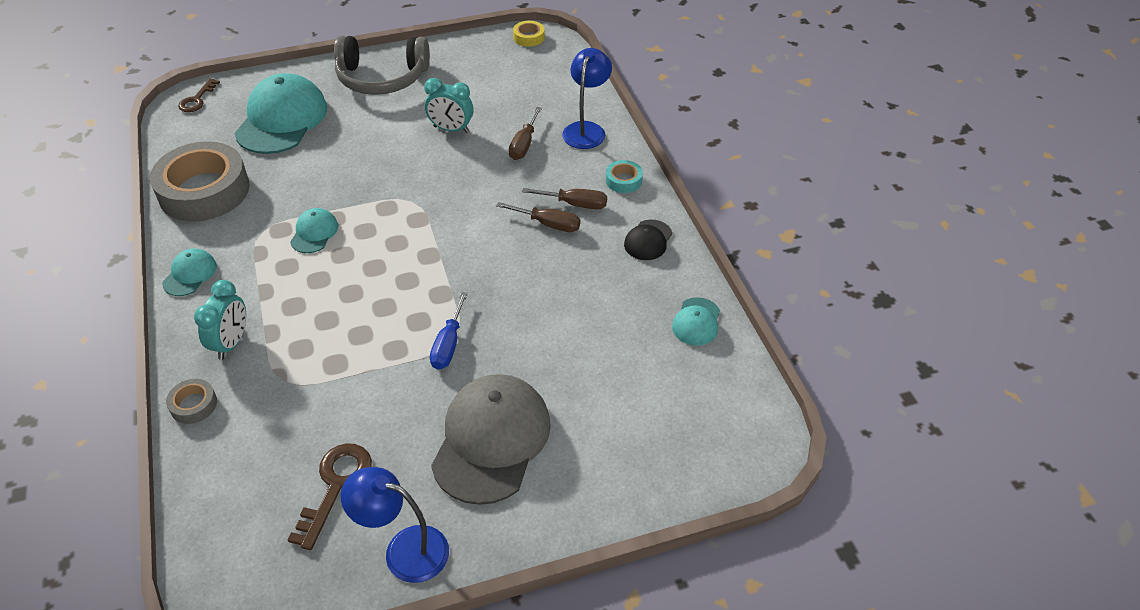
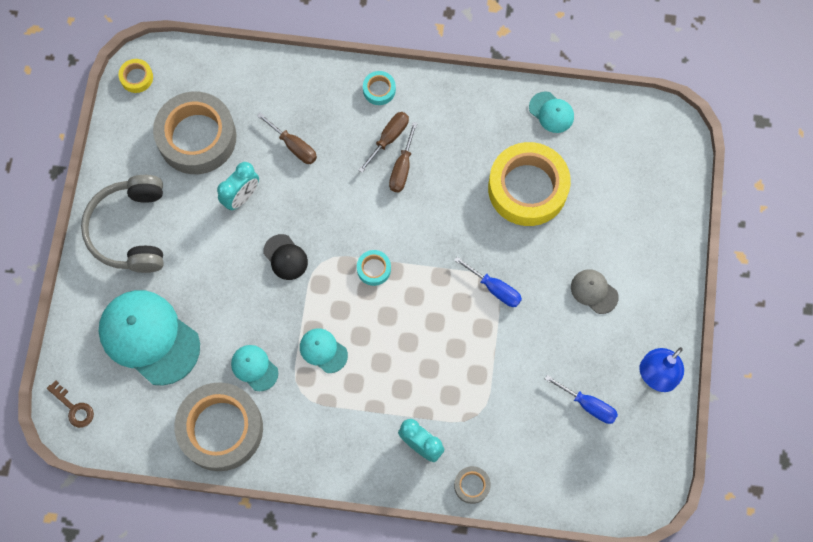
camera: 65 degrees left, 25 degrees up
turquoise cap [162,248,217,296] -> turquoise cap moved to [231,345,278,391]
brown key [288,443,372,550] -> blue screwdriver [545,375,618,424]
grey headphones [334,36,430,95] -> grey headphones turned 150 degrees clockwise [81,175,163,273]
grey cap [431,374,551,505] -> grey cap [571,269,618,314], size x0.47
brown screwdriver [496,202,580,232] -> brown screwdriver turned 150 degrees clockwise [389,122,418,192]
blue lamp [562,48,612,149] -> none
black cap [624,220,672,260] -> black cap moved to [263,234,308,280]
none -> grey tape [153,91,236,174]
none -> turquoise tape [357,250,391,286]
none -> yellow tape [488,142,571,226]

